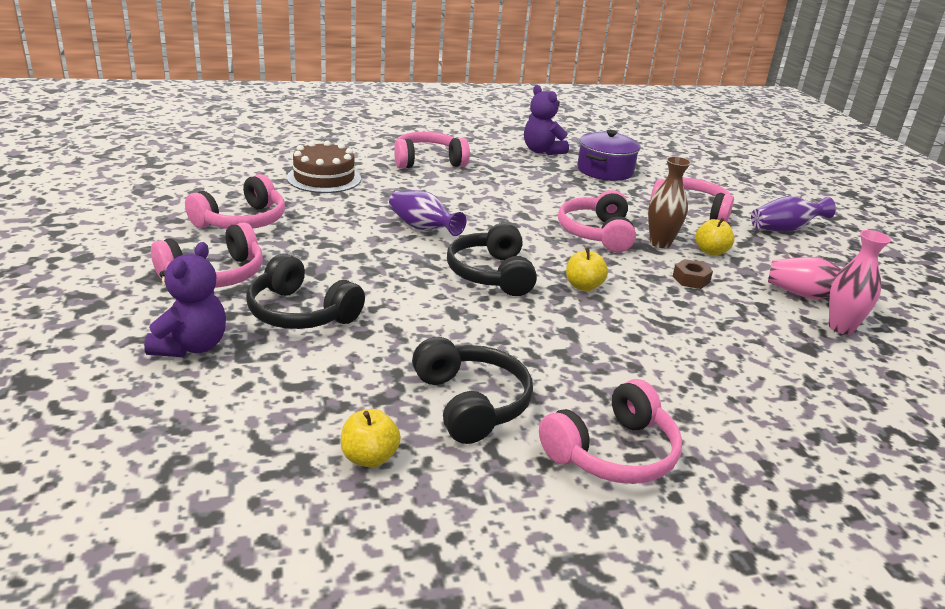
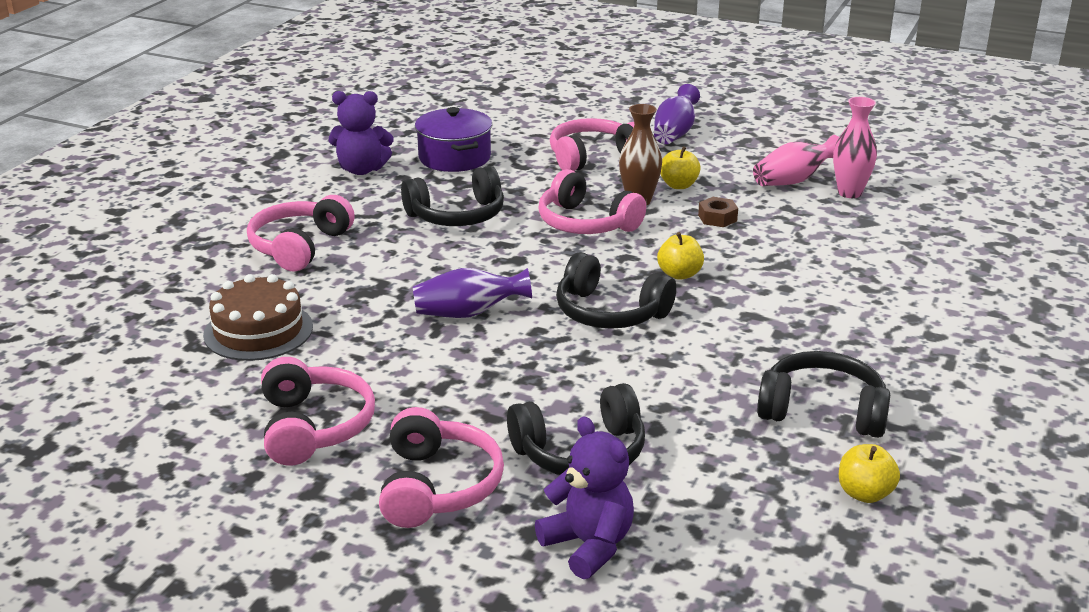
camera: 50 degrees left, 0 degrees up
pink headphones [539,379,682,484] -> none
none -> black headphones [401,166,504,226]

